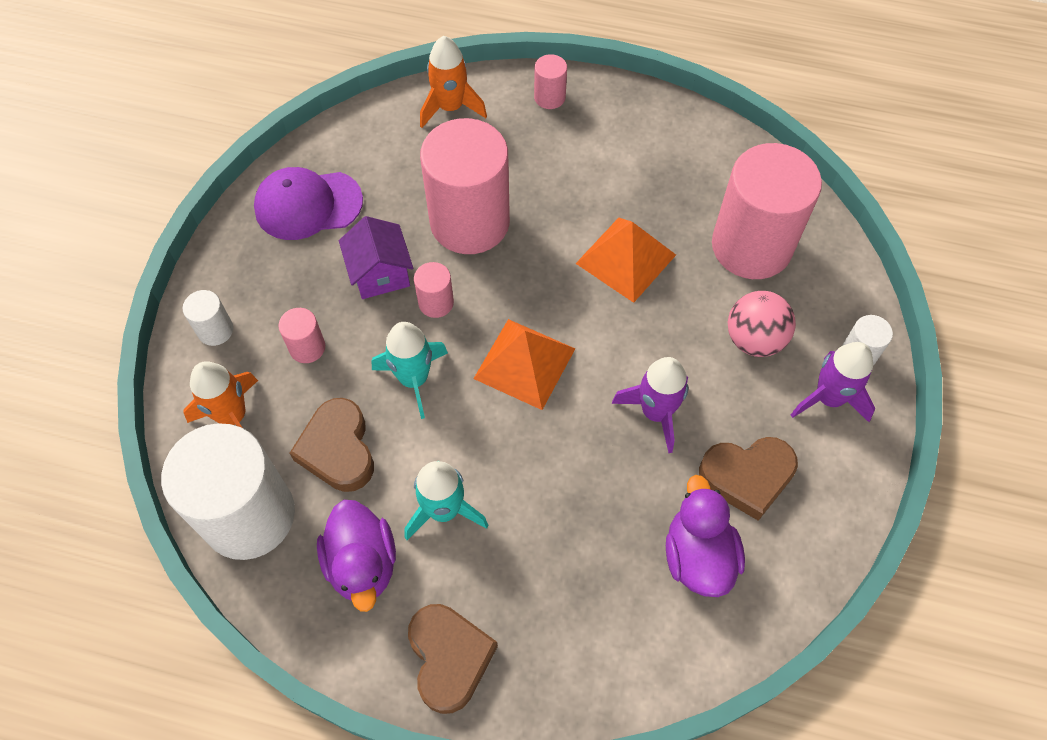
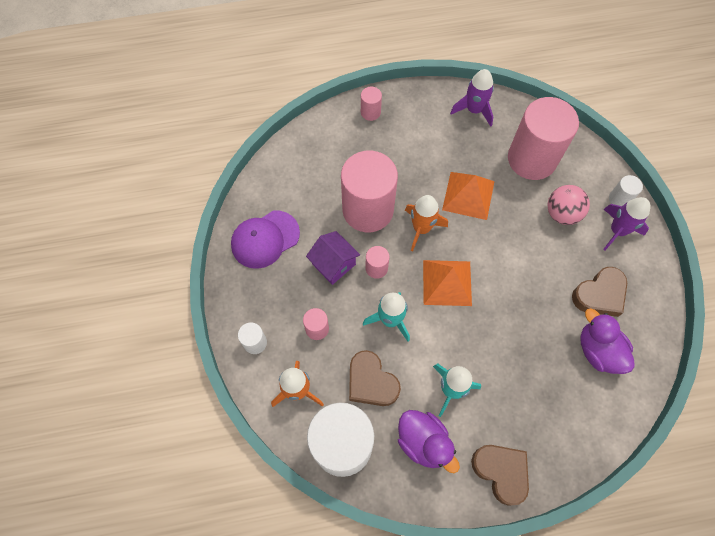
camera: 25 degrees left, 5 degrees up
orange rocket [420,36,487,128] -> orange rocket moved to [405,195,448,251]
purple rocket [612,357,689,453] -> purple rocket moved to [450,69,494,127]

